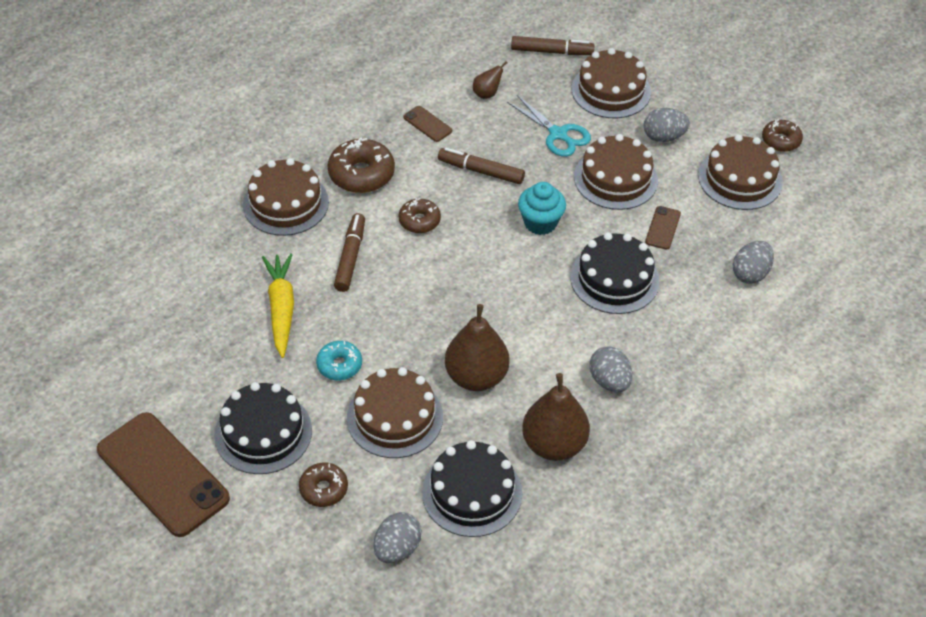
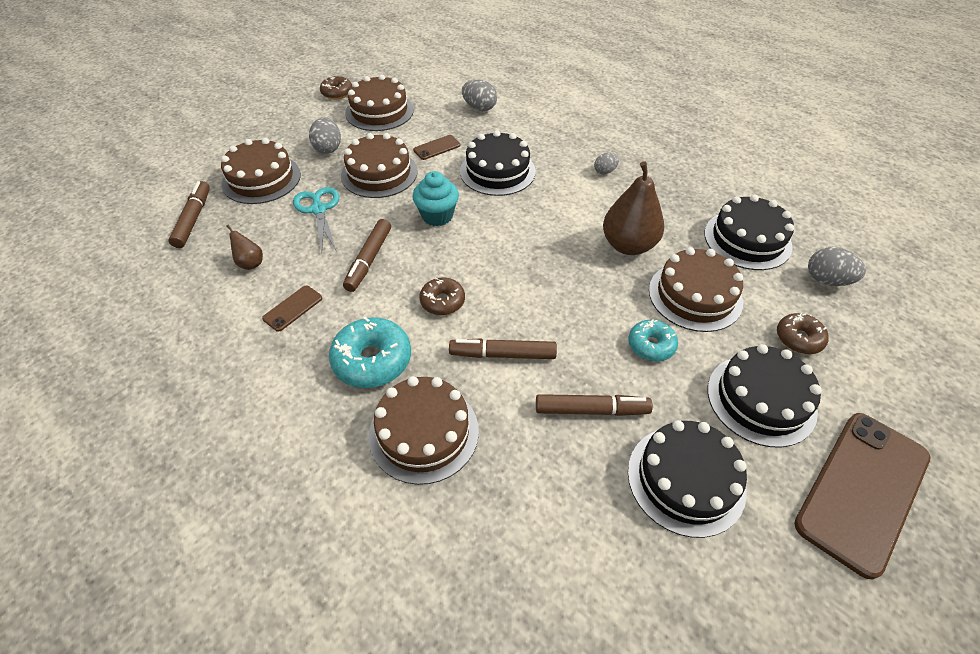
camera: 95 degrees left, 0 degrees up
yellow carrot [262,253,294,358] -> brown marker [536,394,653,416]
brown donut [328,138,395,193] -> turquoise donut [329,317,411,388]
turquoise scissors [507,95,591,157] -> turquoise scissors turned 60 degrees counterclockwise [293,187,339,252]
brown pear [522,373,590,461] -> none
grey egg [590,346,632,392] -> grey egg [594,153,619,174], size x0.63
brown phone [645,206,681,250] -> brown phone turned 45 degrees counterclockwise [413,135,460,160]
none -> black cake [628,420,747,538]

